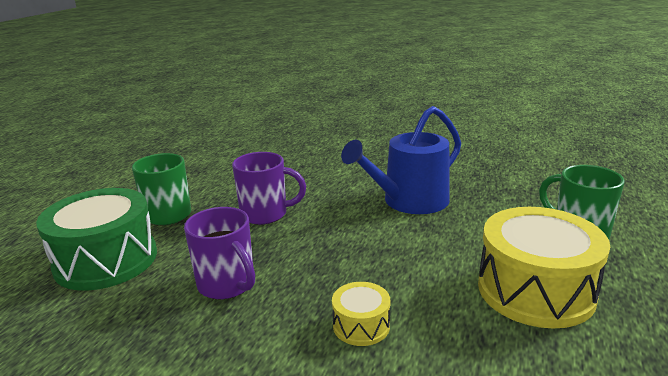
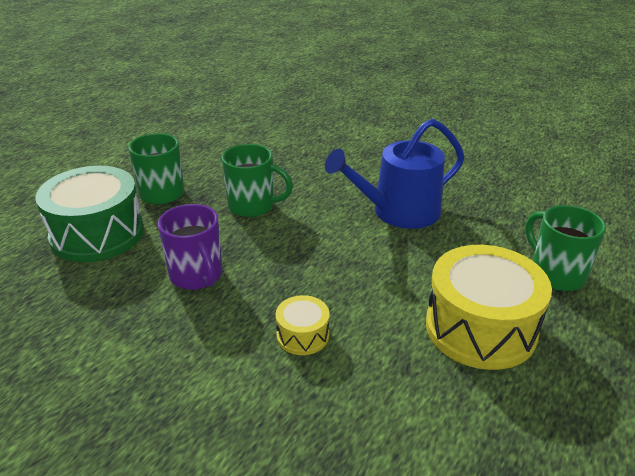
camera: 10 degrees right, 10 degrees up
purple mug [232,152,306,225] -> green mug [222,144,293,217]

